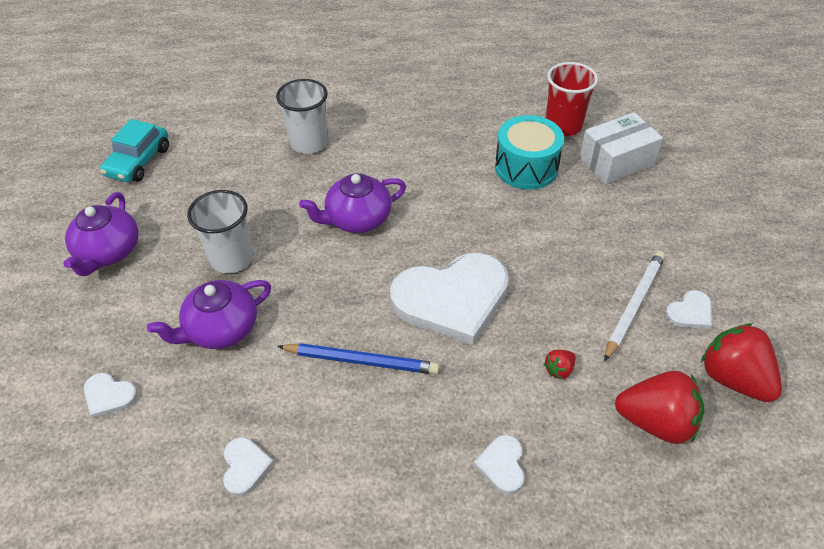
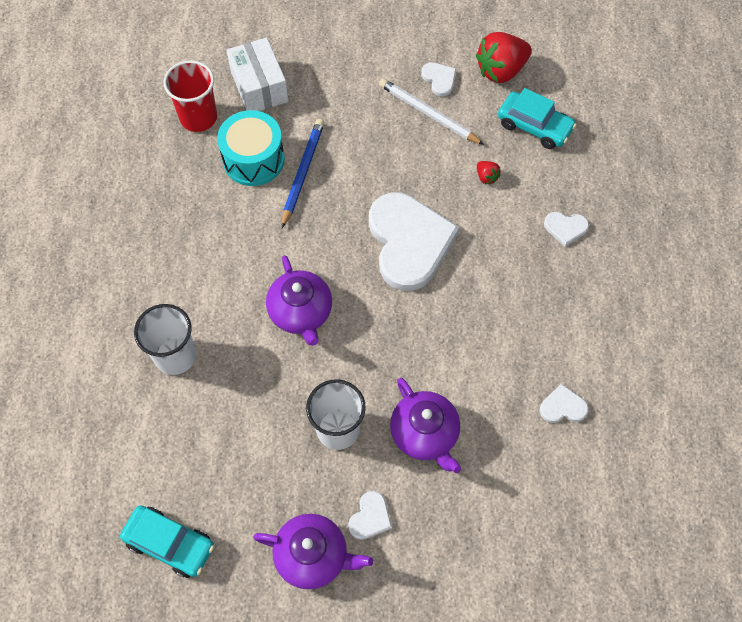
camera: 85 degrees left, 15 degrees up
white heart [84,373,138,418] -> white heart moved to [348,491,392,540]
blue pencil [277,343,440,375] -> blue pencil moved to [282,119,324,228]
red strawberry [615,371,704,444] -> turquoise car [498,88,577,149]

